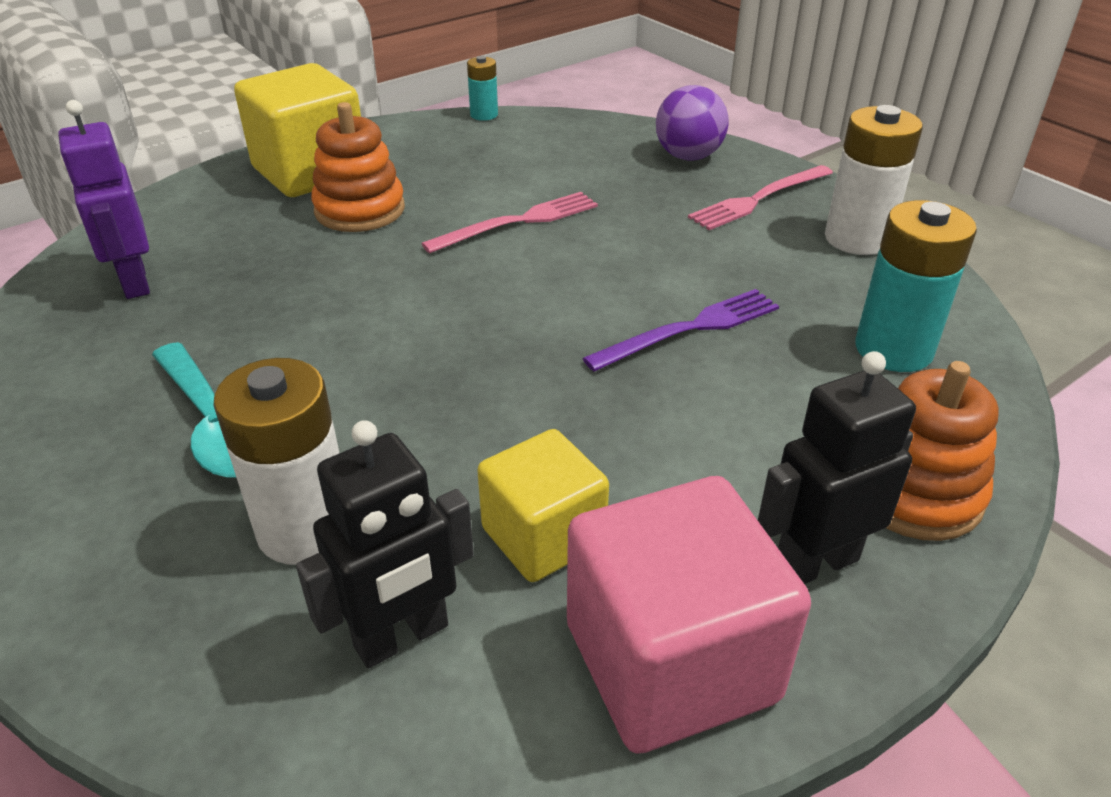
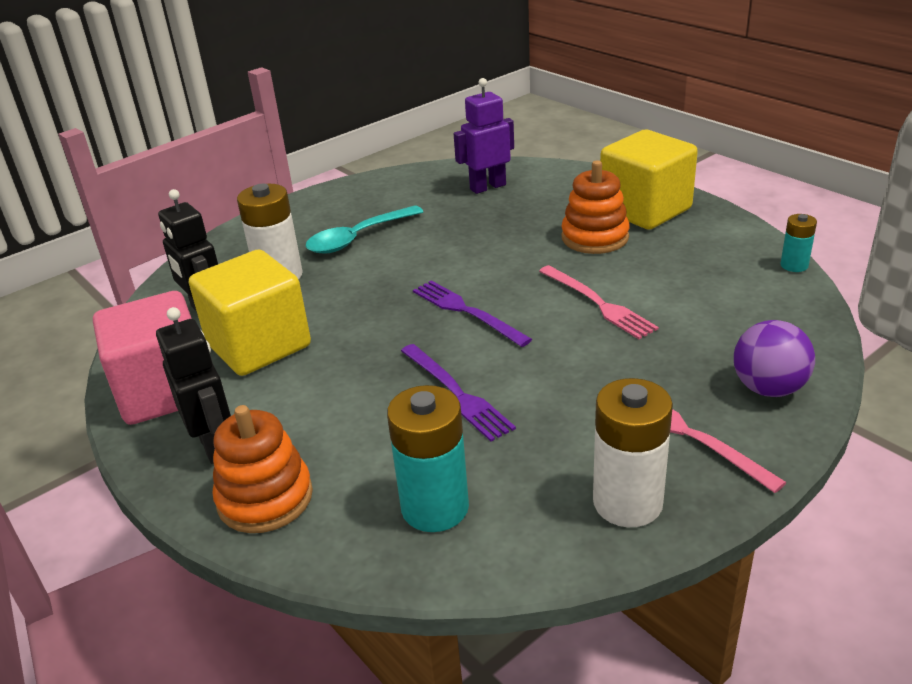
camera: 90 degrees right, 5 degrees down
yellow cube [477,429,609,582] -> yellow cube [189,250,311,376], size x1.58
none -> purple fork [413,280,532,347]

